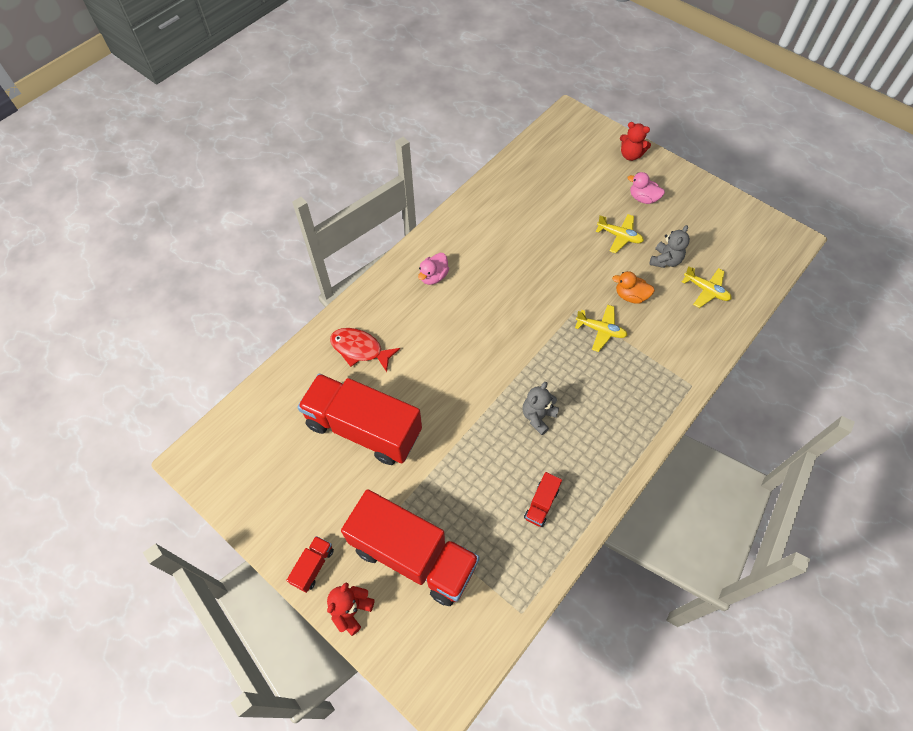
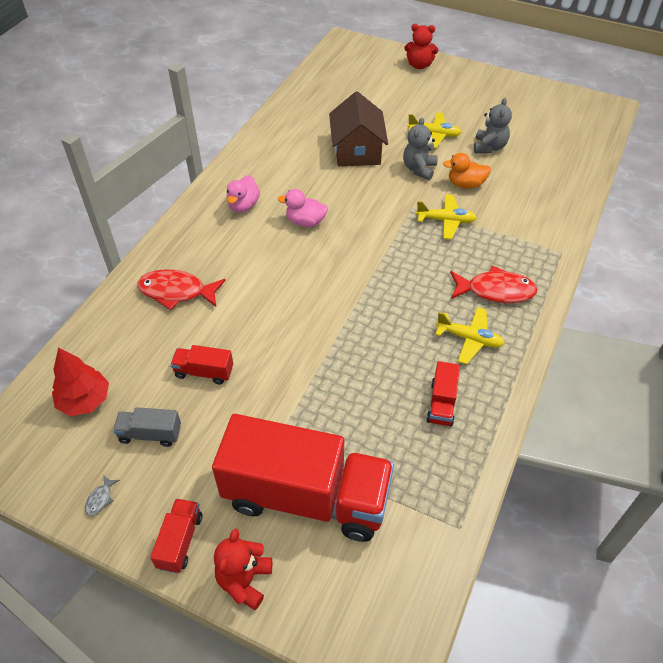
camera: 15 degrees left, 10 degrees down
red truck [297,374,422,465] -> red truck [170,345,233,385], size x0.40
grey teddy bear [522,382,559,435] -> grey teddy bear moved to [403,118,438,180]
pink duck [628,172,665,204] -> pink duck moved to [278,189,328,227]
yellow plane [682,266,731,308] -> yellow plane moved to [435,307,505,364]
none -> red tree [52,348,109,416]
none -> grey fish [85,474,120,516]
none -> grey truck [113,407,181,447]
none -> brown house [329,91,388,166]
none -> red fish [450,265,537,303]

